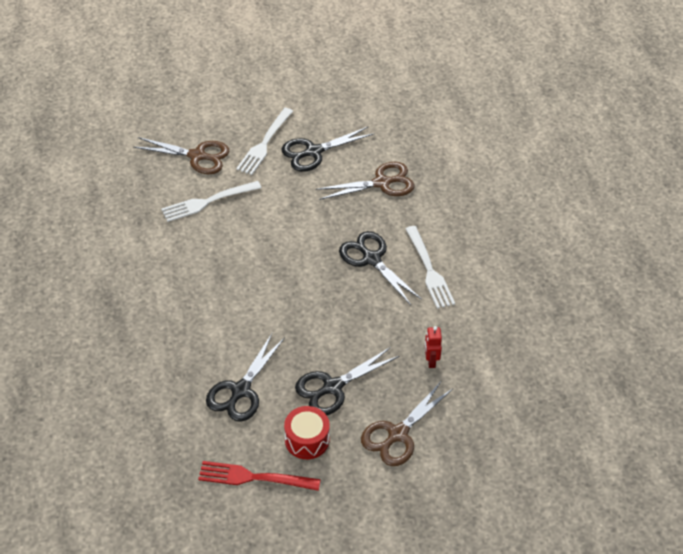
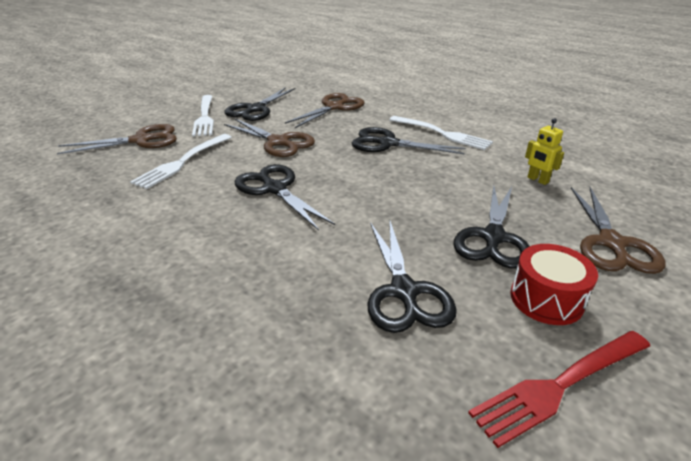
camera: 35 degrees left, 15 degrees down
red robot [425,326,442,368] -> yellow robot [525,118,564,185]
none -> brown scissors [224,118,315,157]
none -> black scissors [234,164,335,230]

